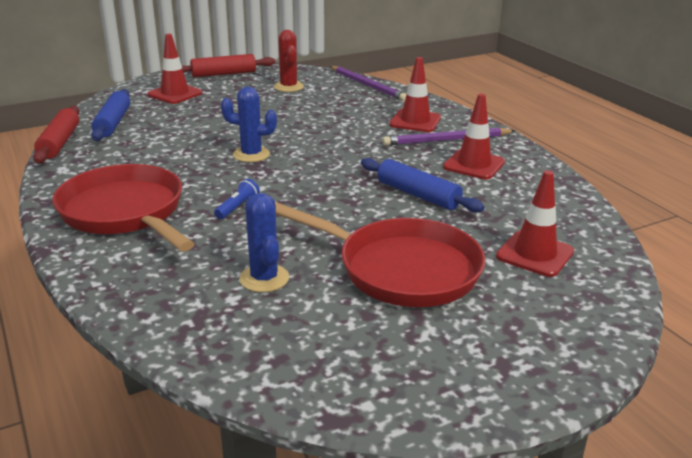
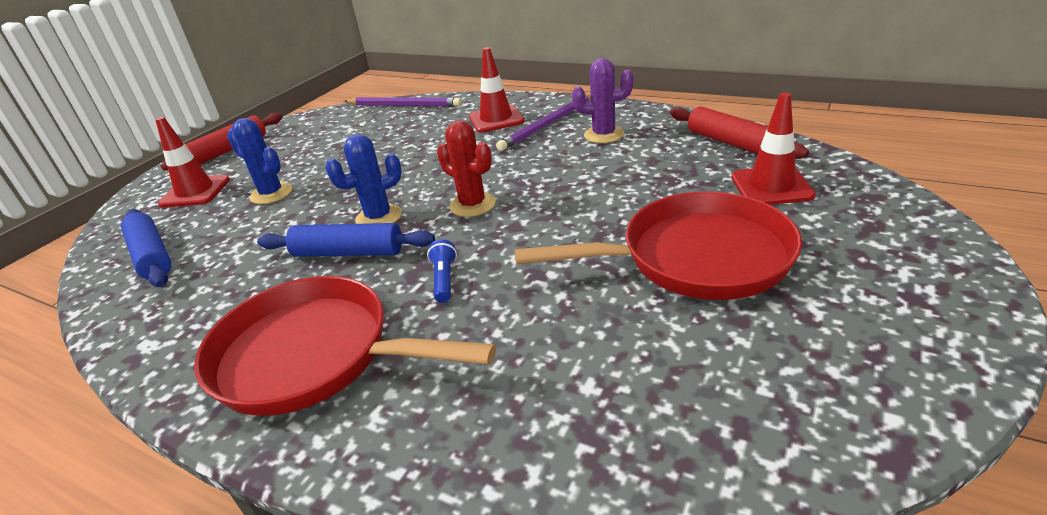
camera: 30 degrees left, 5 degrees up
red rolling pin [33,106,79,164] -> red rolling pin moved to [670,107,809,159]
blue cactus [239,193,289,292] -> blue cactus moved to [227,118,292,204]
red cactus [274,30,304,92] -> red cactus moved to [437,121,496,217]
blue rolling pin [361,158,484,213] -> blue rolling pin moved to [257,223,435,257]
red traffic cone [443,94,505,179] -> purple cactus [572,58,633,143]

